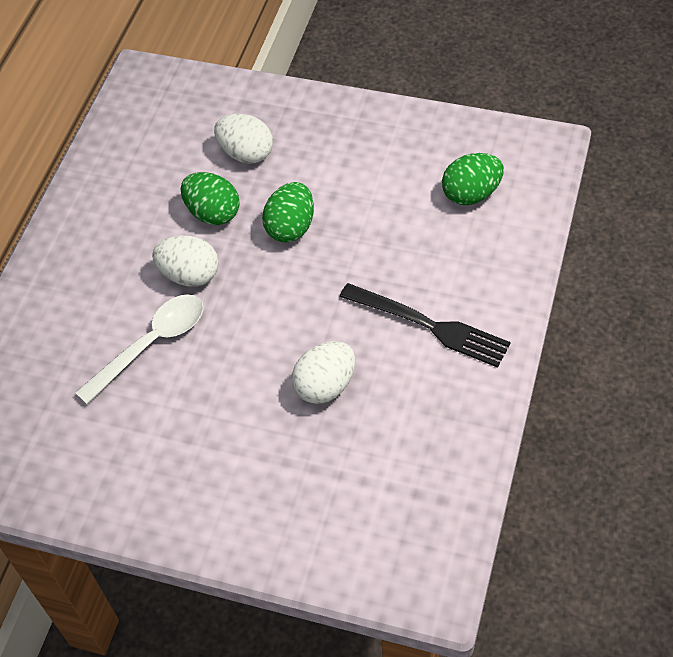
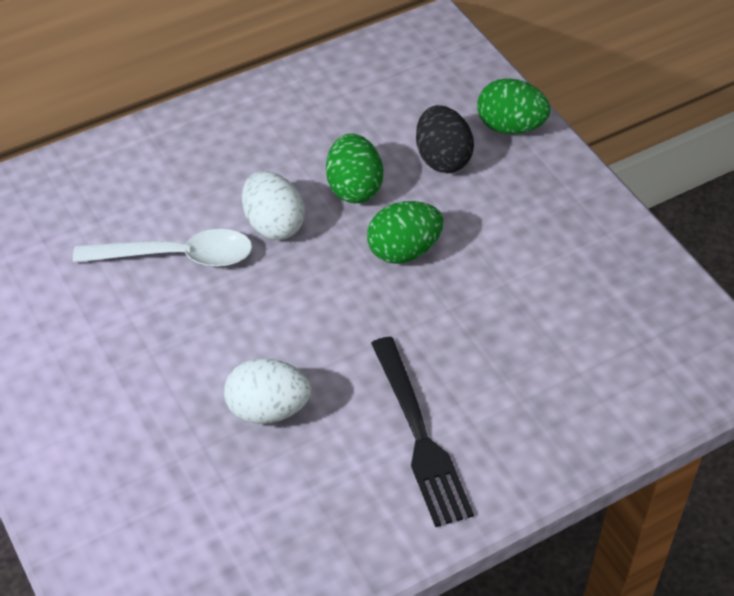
camera: 40 degrees right, 5 degrees down
white egg [214,114,273,164] -> black egg [416,105,474,173]
green egg [442,153,504,205] -> green egg moved to [477,78,550,134]

